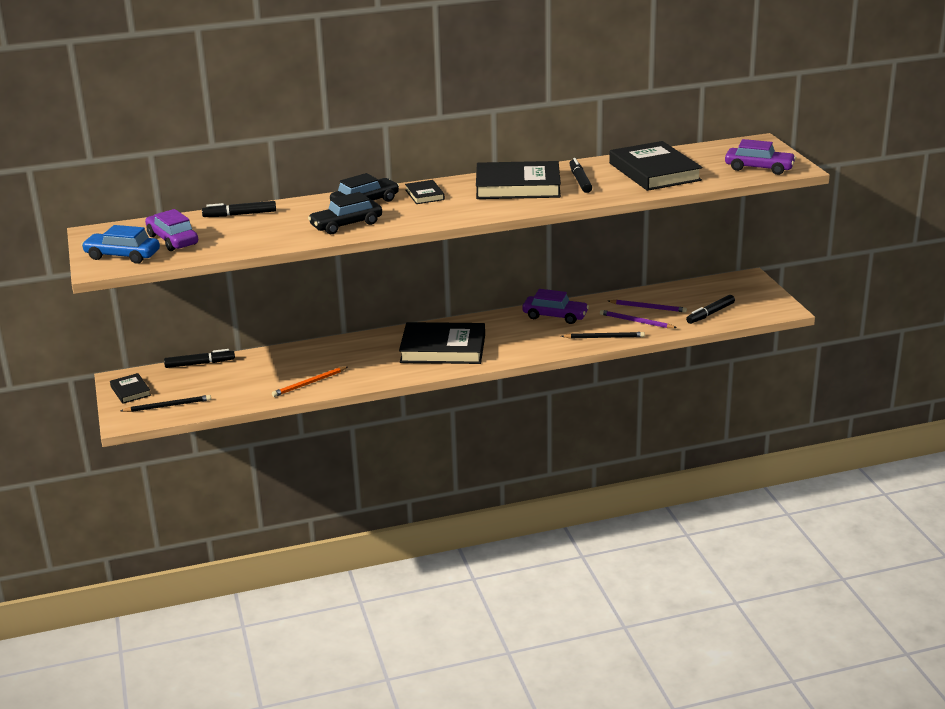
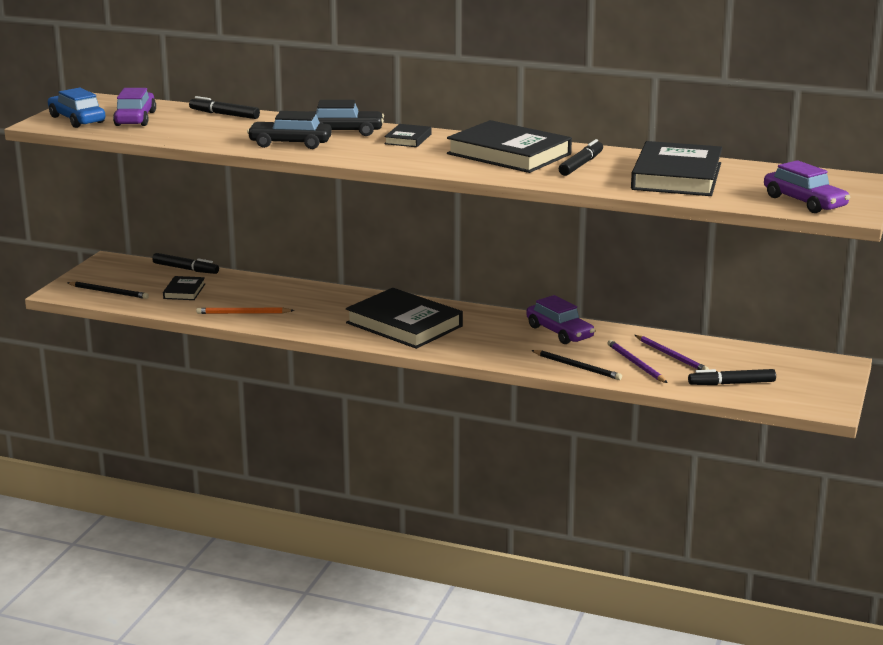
camera: 35 degrees right, 5 degrees down
black book [110,373,151,404] -> black book moved to [163,276,205,300]

